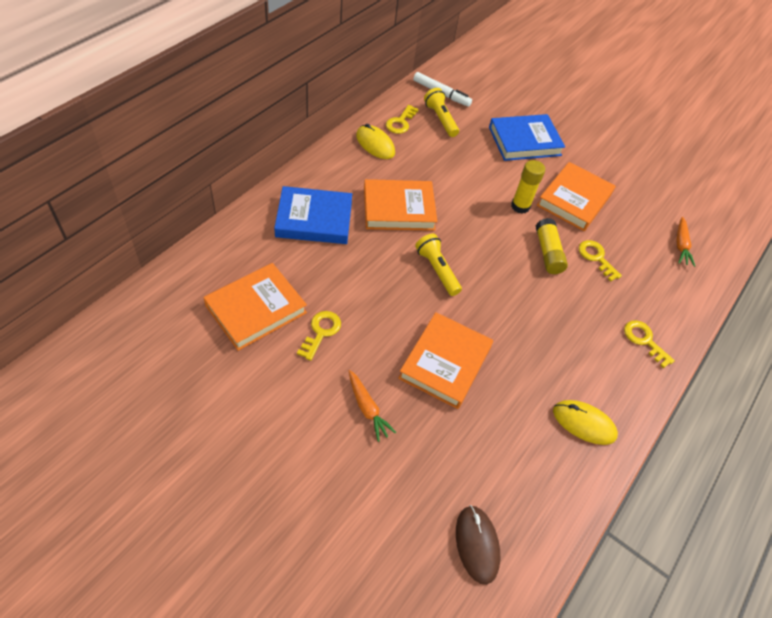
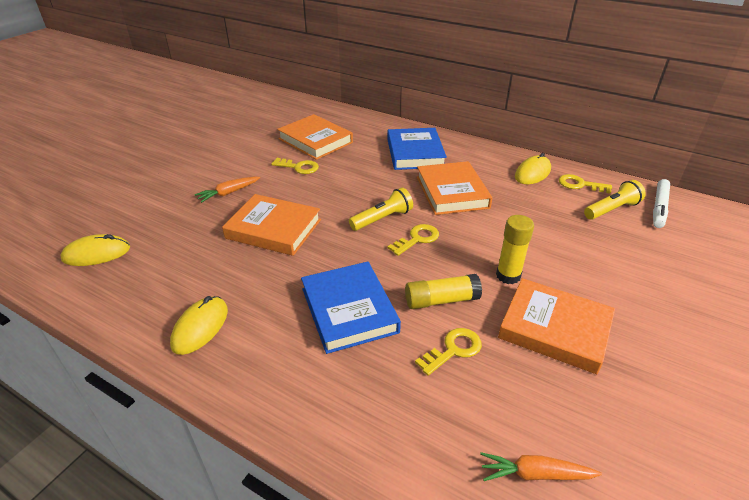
camera: 90 degrees right, 15 degrees down
brown mouse [456,505,500,585] -> yellow mouse [61,234,130,266]
blue book [489,114,565,161] -> blue book moved to [301,261,401,354]
yellow key [624,320,675,368] -> yellow key moved to [388,224,439,256]

